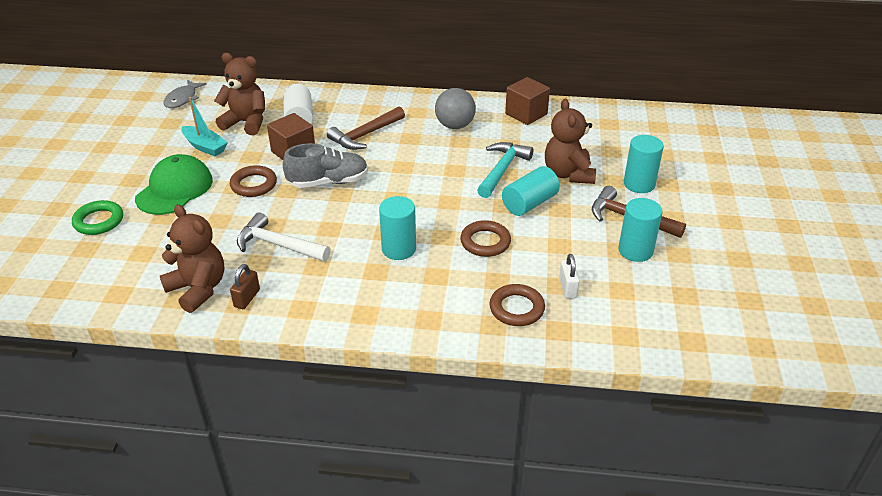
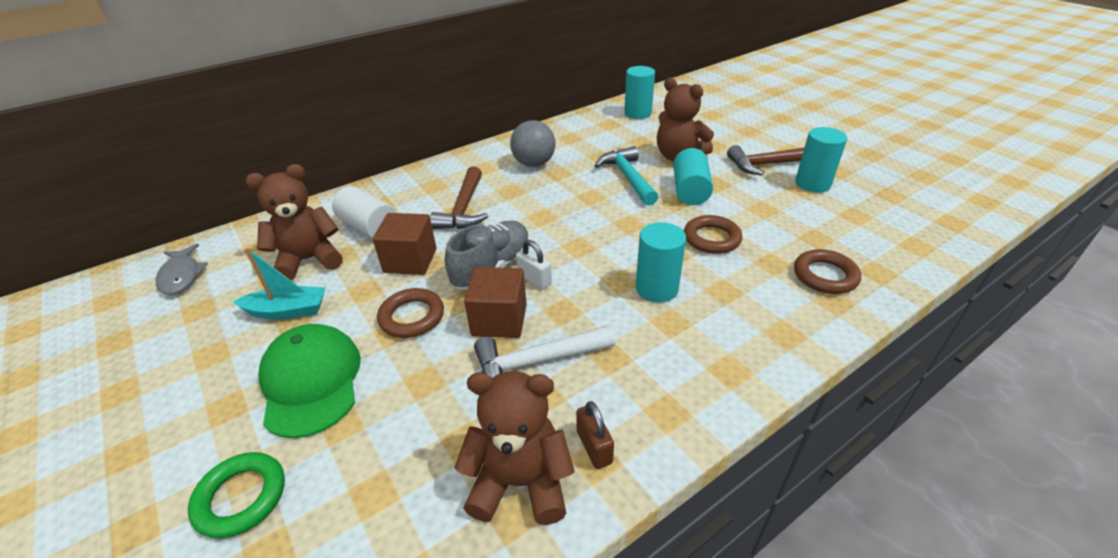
camera: 40 degrees left, 0 degrees up
brown cube [505,77,550,125] -> brown cube moved to [464,267,527,338]
white padlock [559,254,580,299] -> white padlock moved to [516,240,552,289]
turquoise cylinder [624,135,664,193] -> turquoise cylinder moved to [624,66,655,119]

